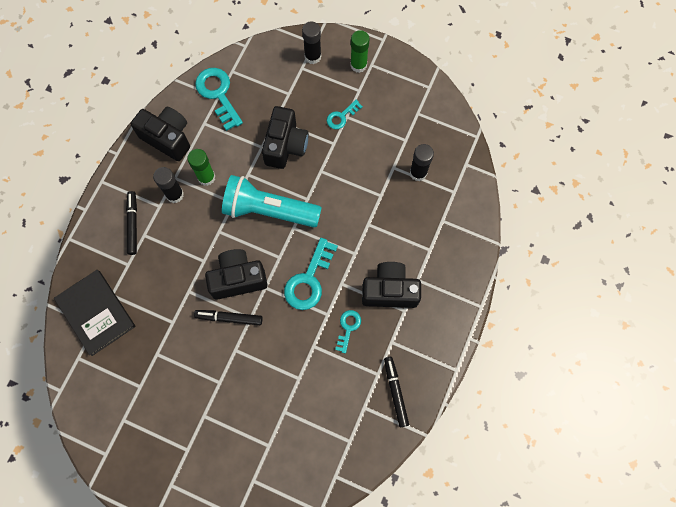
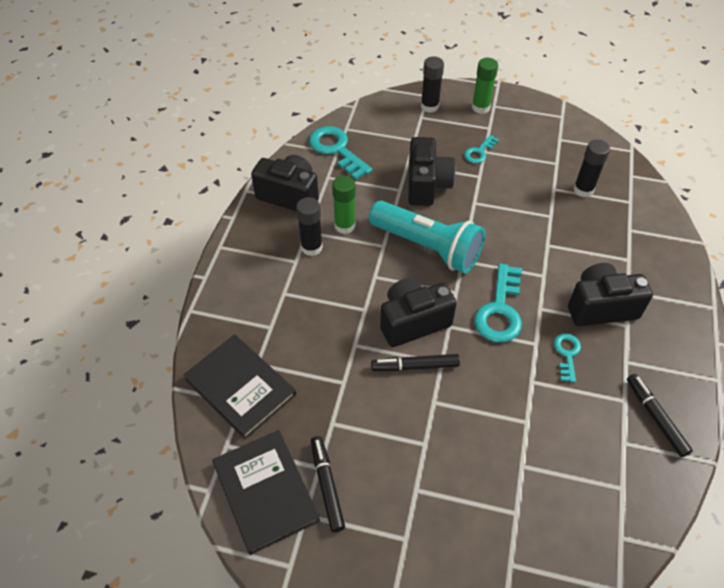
camera: 10 degrees left, 20 degrees down
black marker [126,191,137,255] -> black marker moved to [311,436,345,532]
turquoise flashlight [222,175,322,227] -> turquoise flashlight turned 150 degrees counterclockwise [369,201,485,273]
none -> black book [212,430,320,555]

